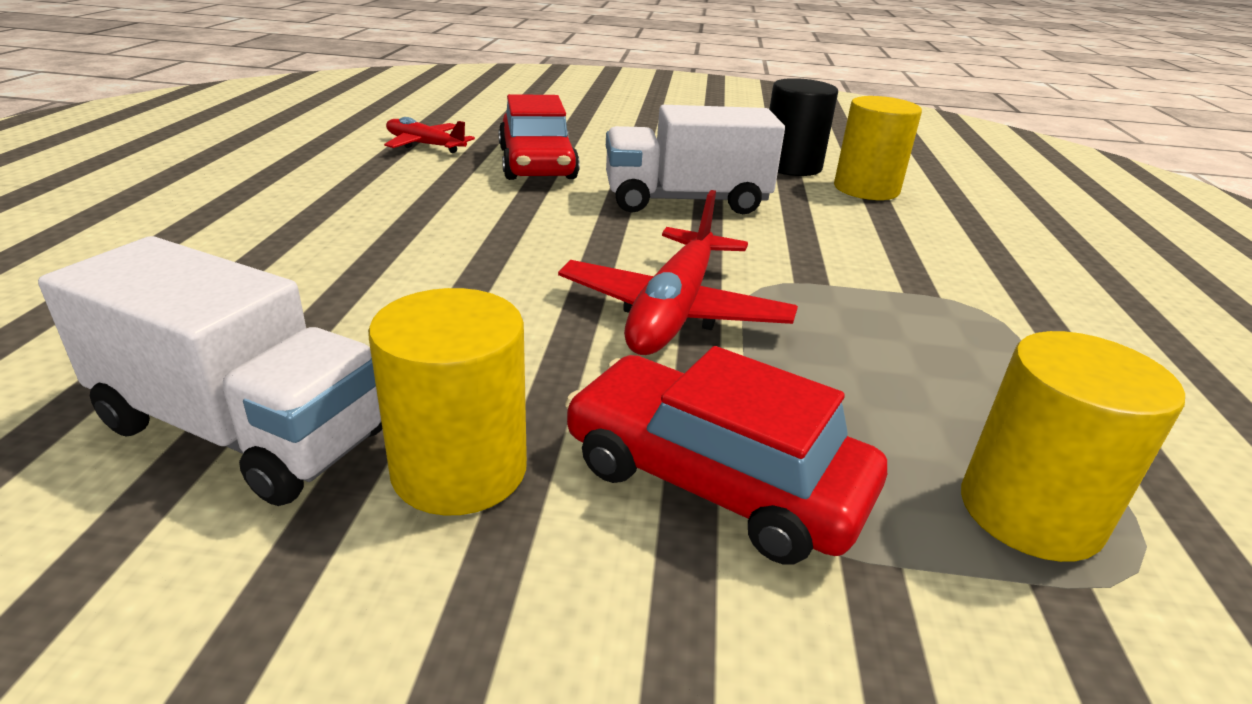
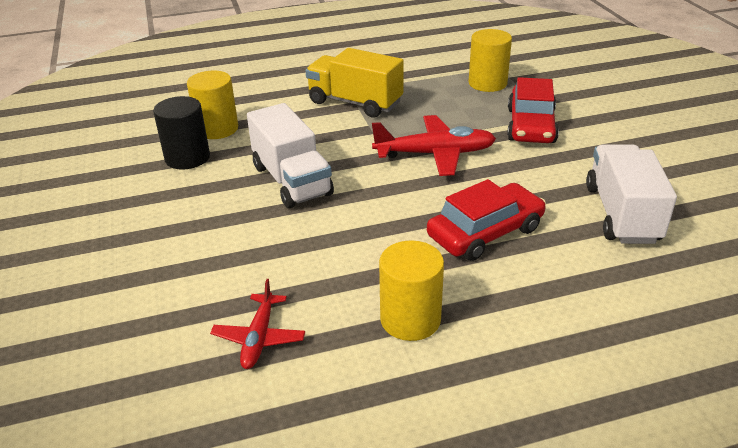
camera: 110 degrees left, 5 degrees up
yellow cylinder [368,288,527,516] -> yellow cylinder moved to [379,240,444,341]
red car [498,94,580,180] -> red car moved to [427,179,546,261]
none -> yellow truck [305,48,404,118]

